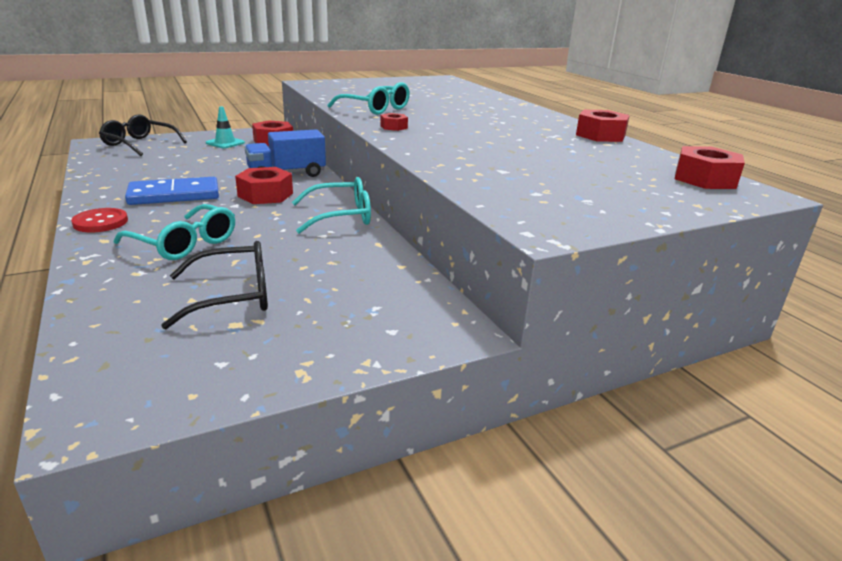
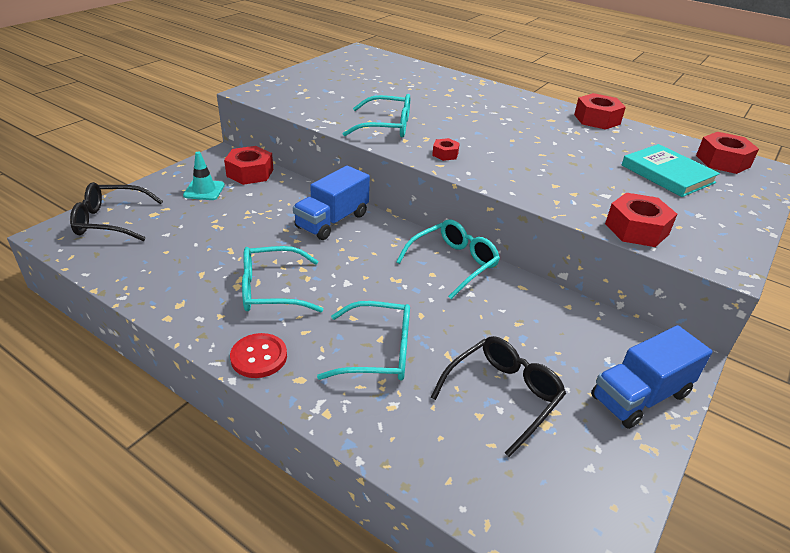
camera: 30 degrees left, 10 degrees up
blue domino [125,177,219,205] -> turquoise glasses [242,246,324,312]
red nut [235,167,293,204] -> red nut moved to [605,193,677,247]
none -> blue truck [591,325,712,429]
none -> turquoise book [622,144,720,197]

